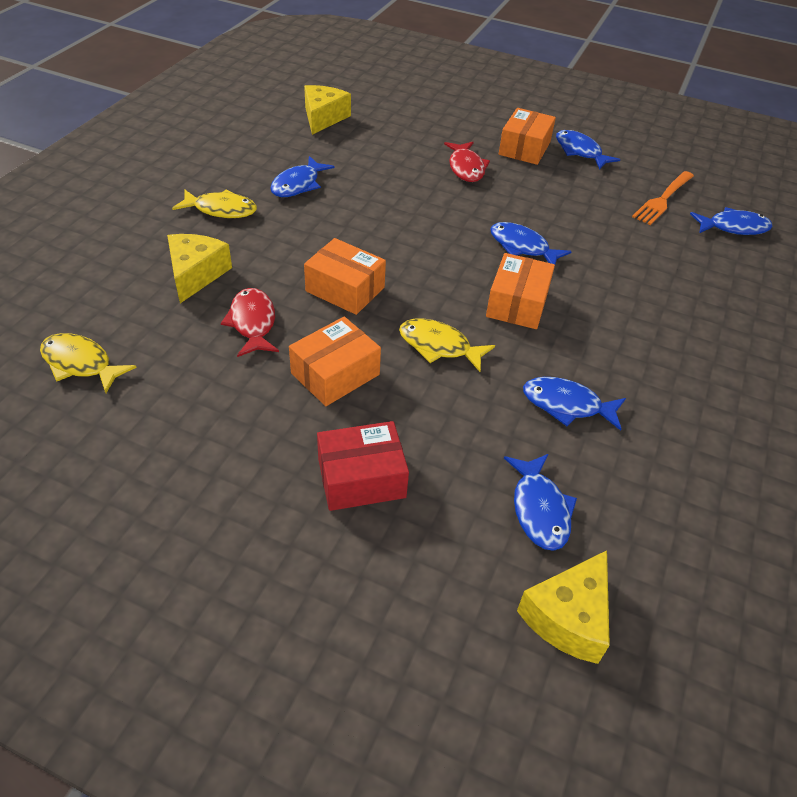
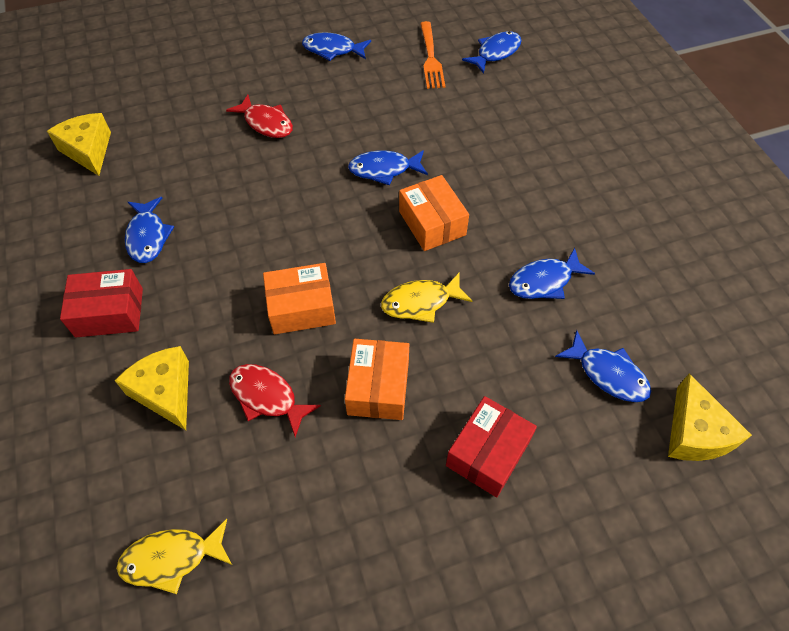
camera: 40 degrees left, 10 degrees up
yellow fish [172,189,257,218] -> red box [60,269,143,337]
orange box [499,108,556,165] -> none

